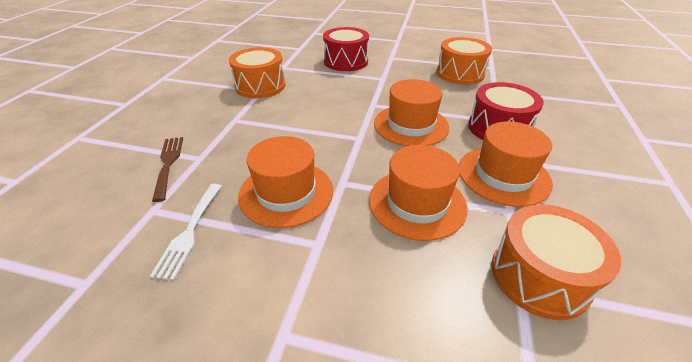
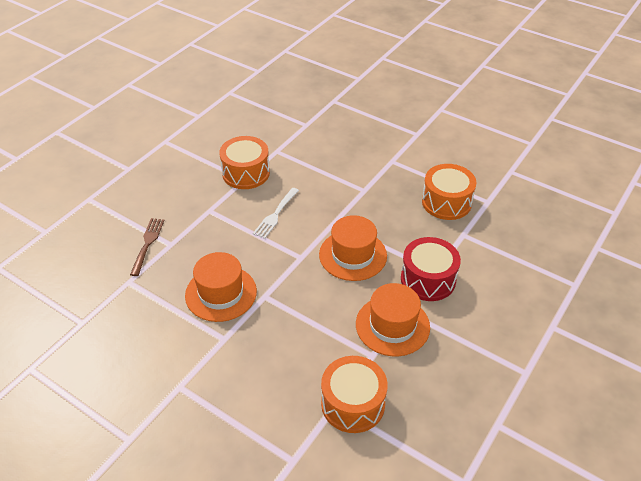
camera: 20 degrees right, 5 degrees up
white fork [150,184,221,280] -> white fork moved to [253,188,299,239]
red drum [323,27,369,71] -> none
orange hat [369,145,467,241] -> none

